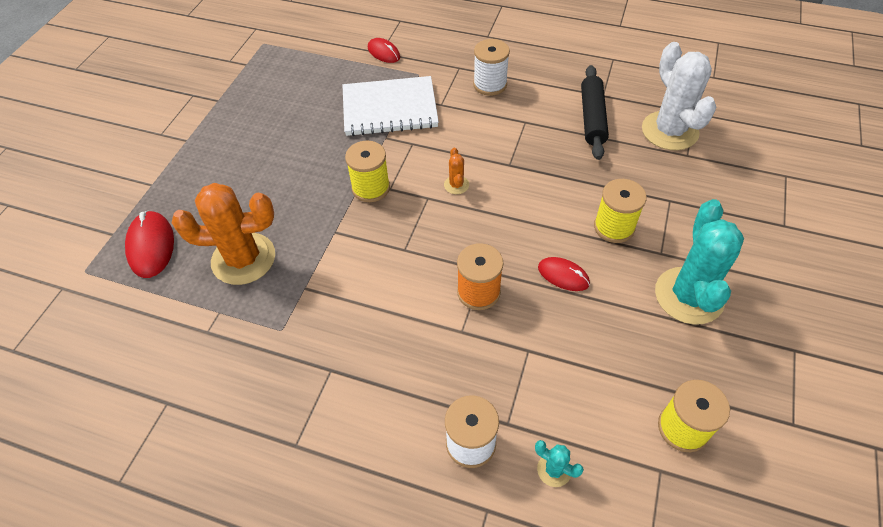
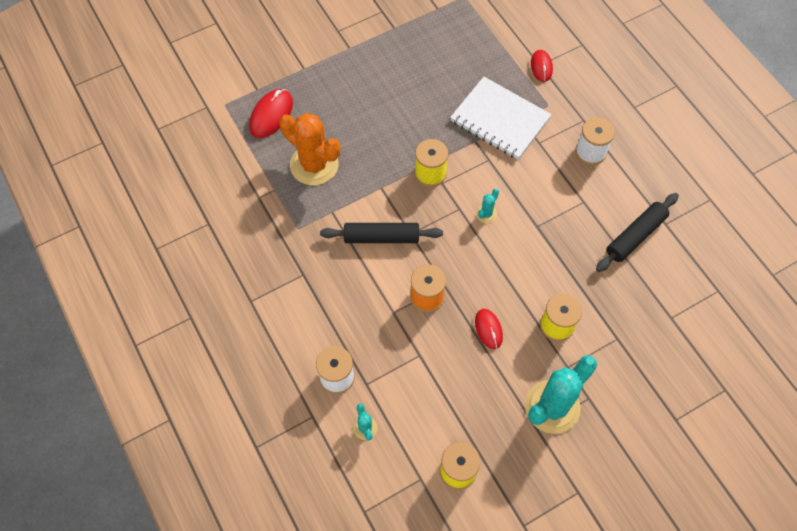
camera: 40 degrees right, 10 degrees up
orange cactus [444,148,469,194] -> turquoise cactus [476,189,499,223]
white cactus [642,42,717,150] -> none
none -> black rolling pin [320,223,443,243]

